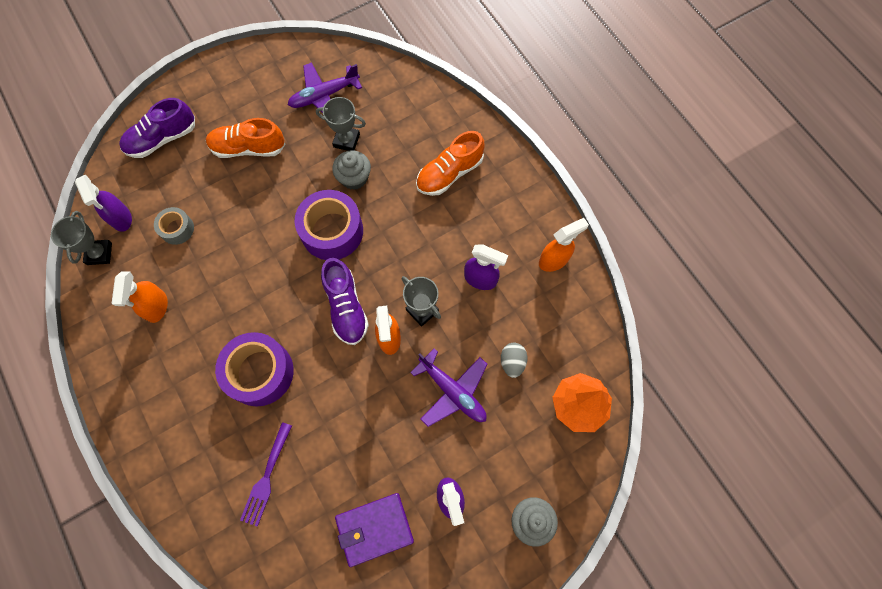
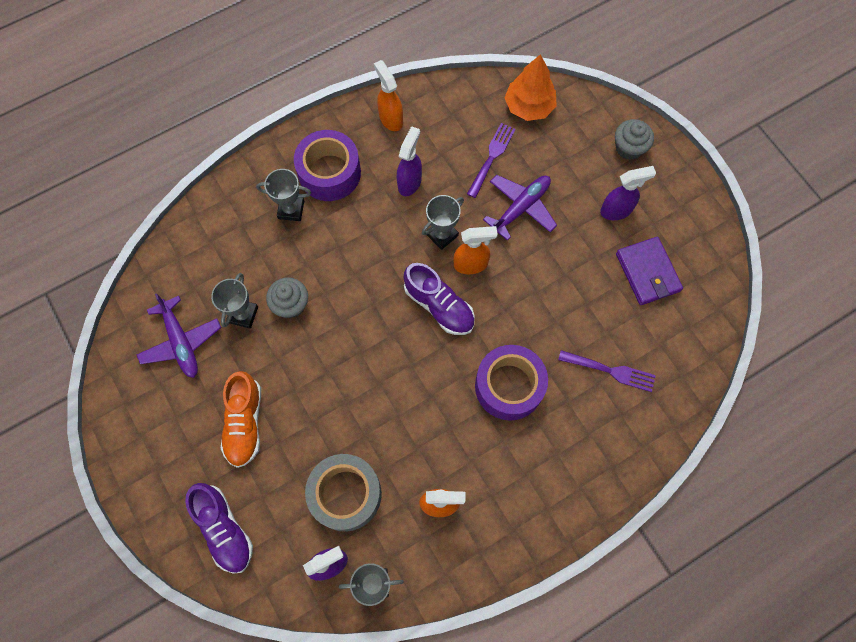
camera: 90 degrees left, 0 degrees up
grey tape [154,207,194,245] -> grey tape [305,454,382,532], size x1.87
purple tape [295,190,363,260] -> purple tape moved to [294,130,361,201]
purple shoe [321,258,369,345] -> purple shoe turned 60 degrees clockwise [404,263,475,335]
orange shoe [416,131,485,196] -> grey trophy [256,169,311,221]
grey egg [501,343,527,378] -> purple fork [467,123,516,198]

